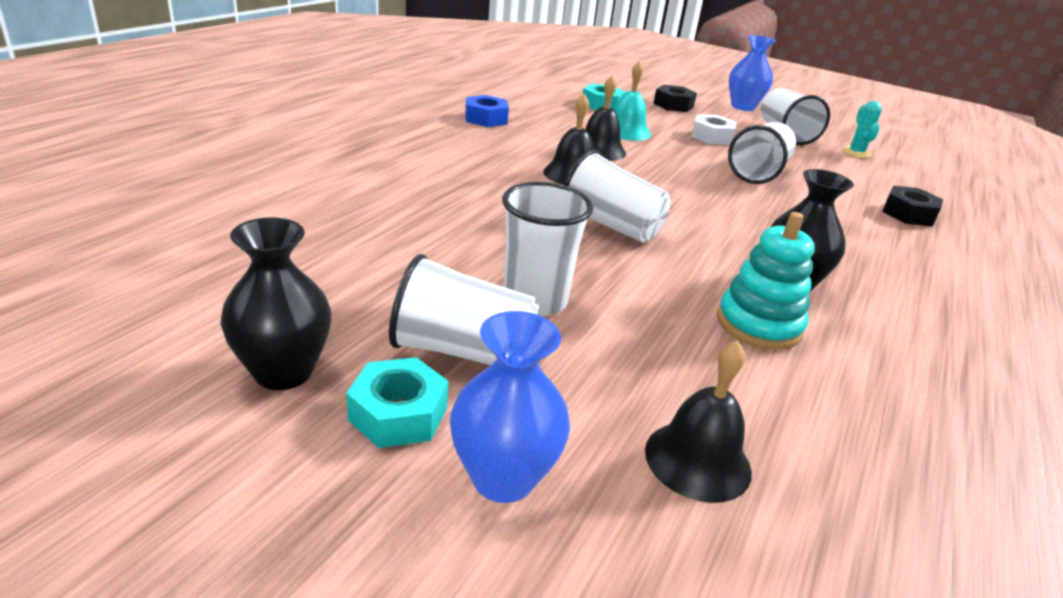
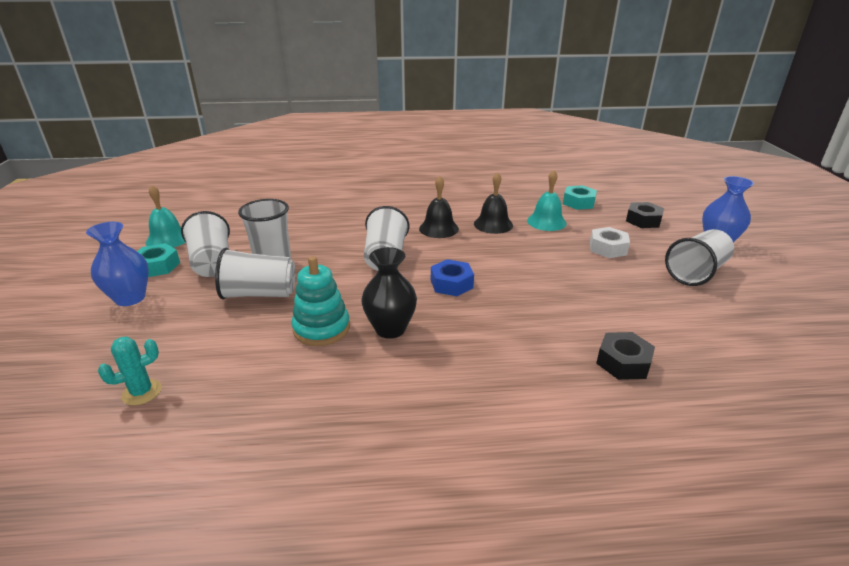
camera: 60 degrees right, 0 degrees up
black vase [220,217,332,390] -> turquoise bell [146,185,185,248]
blue nut [465,95,509,127] -> blue nut moved to [431,259,474,296]
black bell [645,340,752,503] -> none
white cup [728,122,796,184] -> white cup moved to [215,248,295,300]
turquoise cactus [842,101,882,158] -> turquoise cactus moved to [98,336,161,406]

